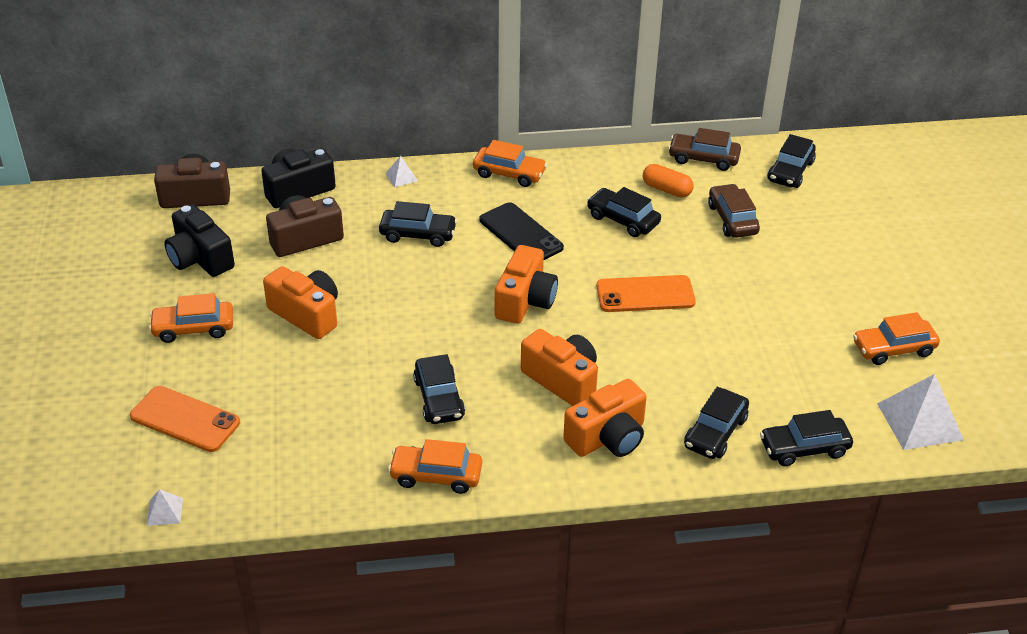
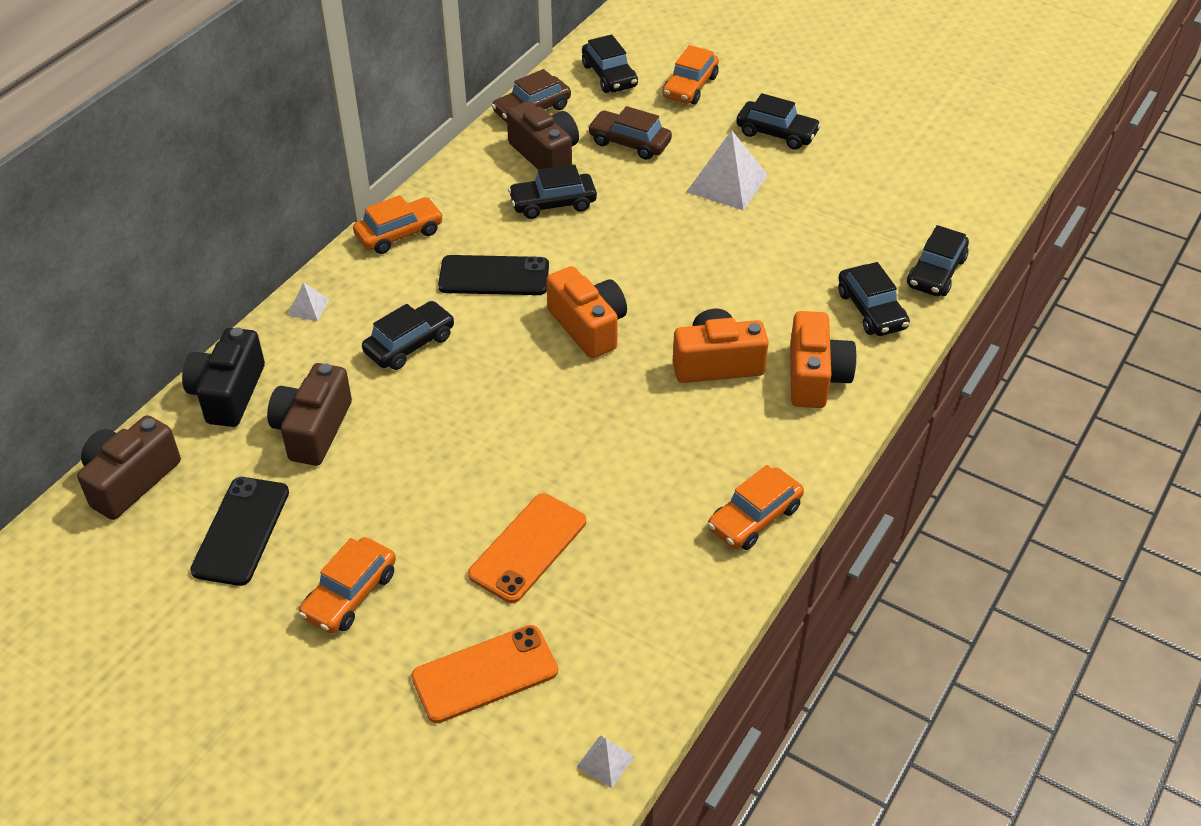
camera: 50 degrees left, 5 degrees up
black camera [164,205,235,277] -> black phone [190,477,289,586]
orange camera [263,266,338,339] -> none
black car [413,354,465,424] -> black car moved to [736,93,821,150]
orange phone [596,275,696,312] -> orange phone moved to [468,493,586,603]
orange capsule [643,164,694,198] -> brown camera [506,101,579,170]
orange car [853,312,940,365] -> orange car moved to [663,45,719,104]
white pyramid [877,374,964,450] -> white pyramid moved to [686,130,768,210]

